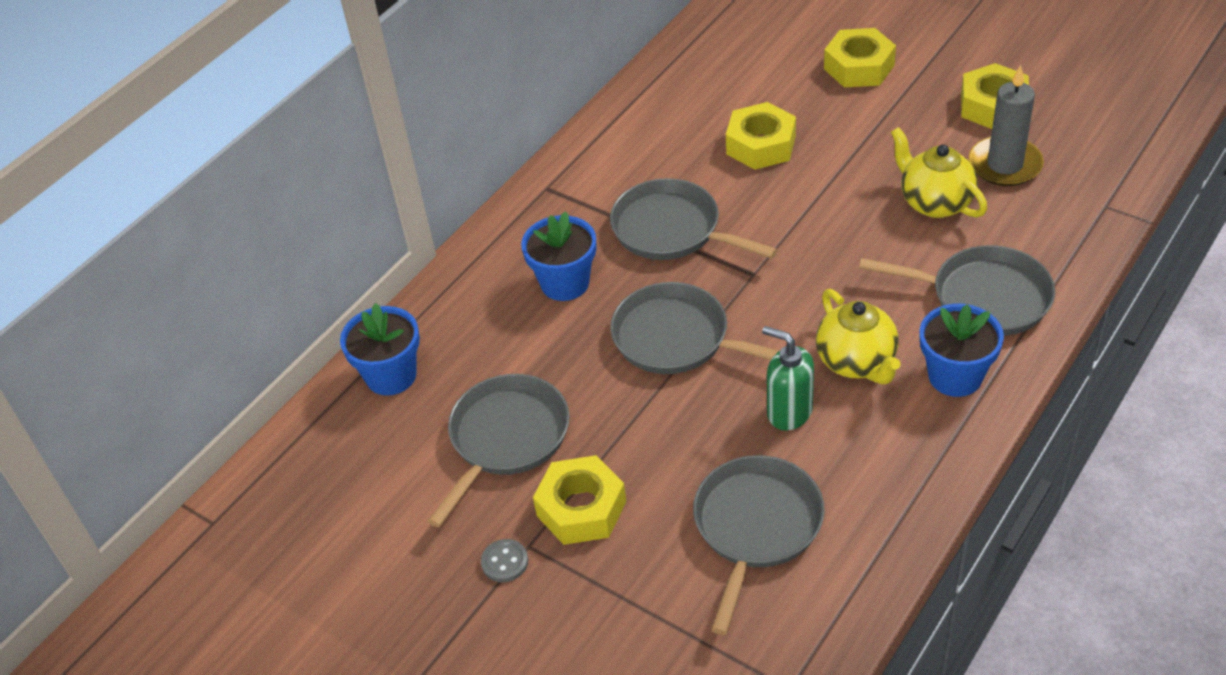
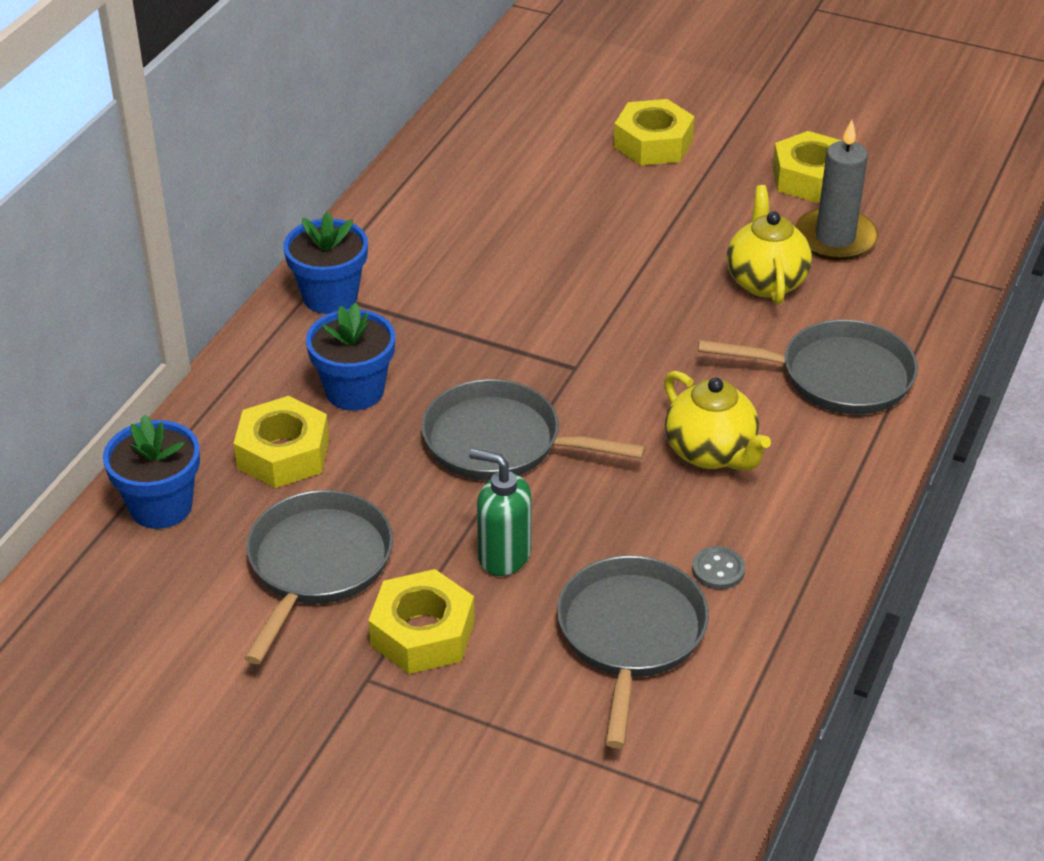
camera: 15 degrees left, 5 degrees down
grey button [481,539,528,582] -> grey button moved to [692,546,745,590]
grey pan [610,178,778,260] -> none
yellow nut [726,102,796,170] -> yellow nut moved to [234,396,329,488]
green soap dispenser [762,326,814,431] -> green soap dispenser moved to [469,449,531,576]
yellow teapot [891,127,987,218] -> yellow teapot turned 45 degrees clockwise [727,185,812,305]
blue flower pot [920,304,1004,397] -> blue flower pot moved to [283,212,368,314]

